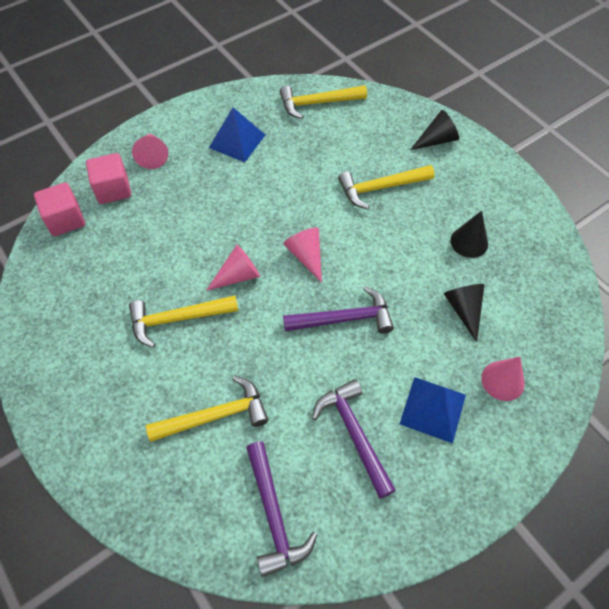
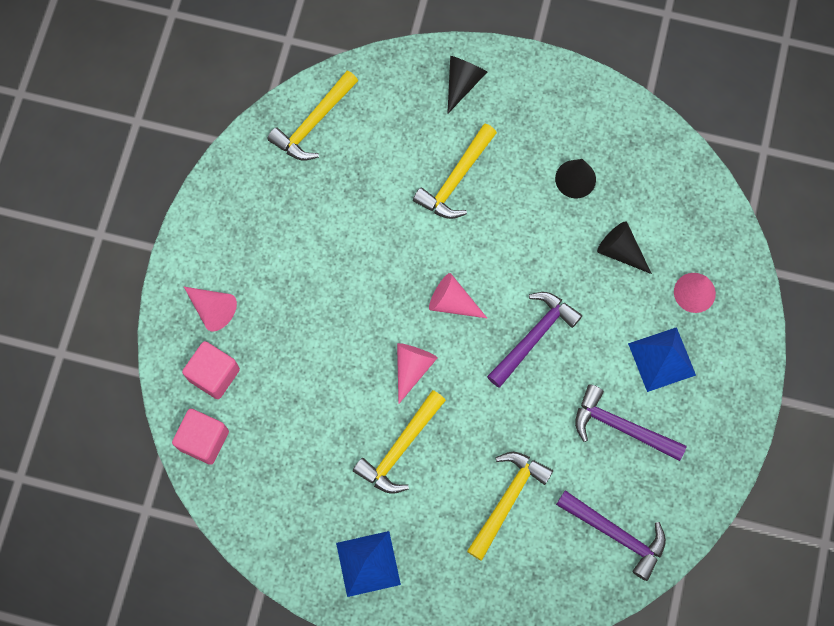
camera: 40 degrees left, 15 degrees up
blue pyramid [209,107,265,162] -> blue pyramid moved to [336,531,401,597]

